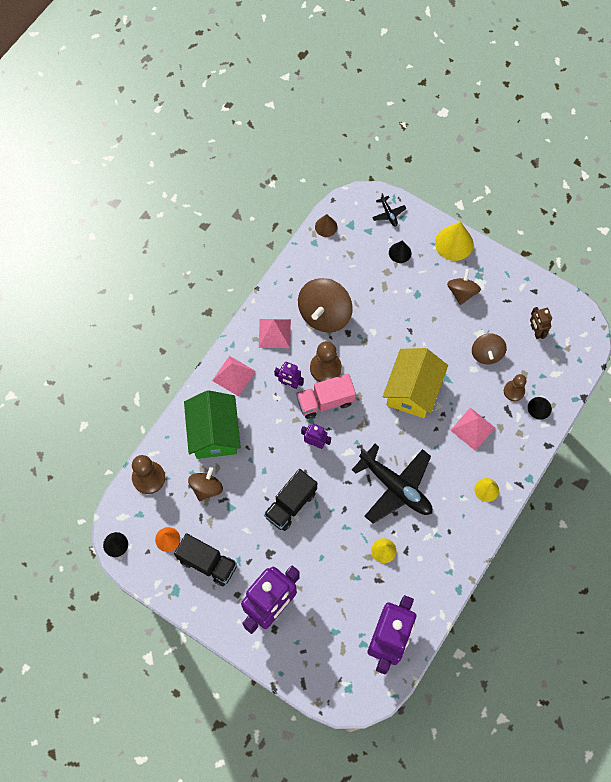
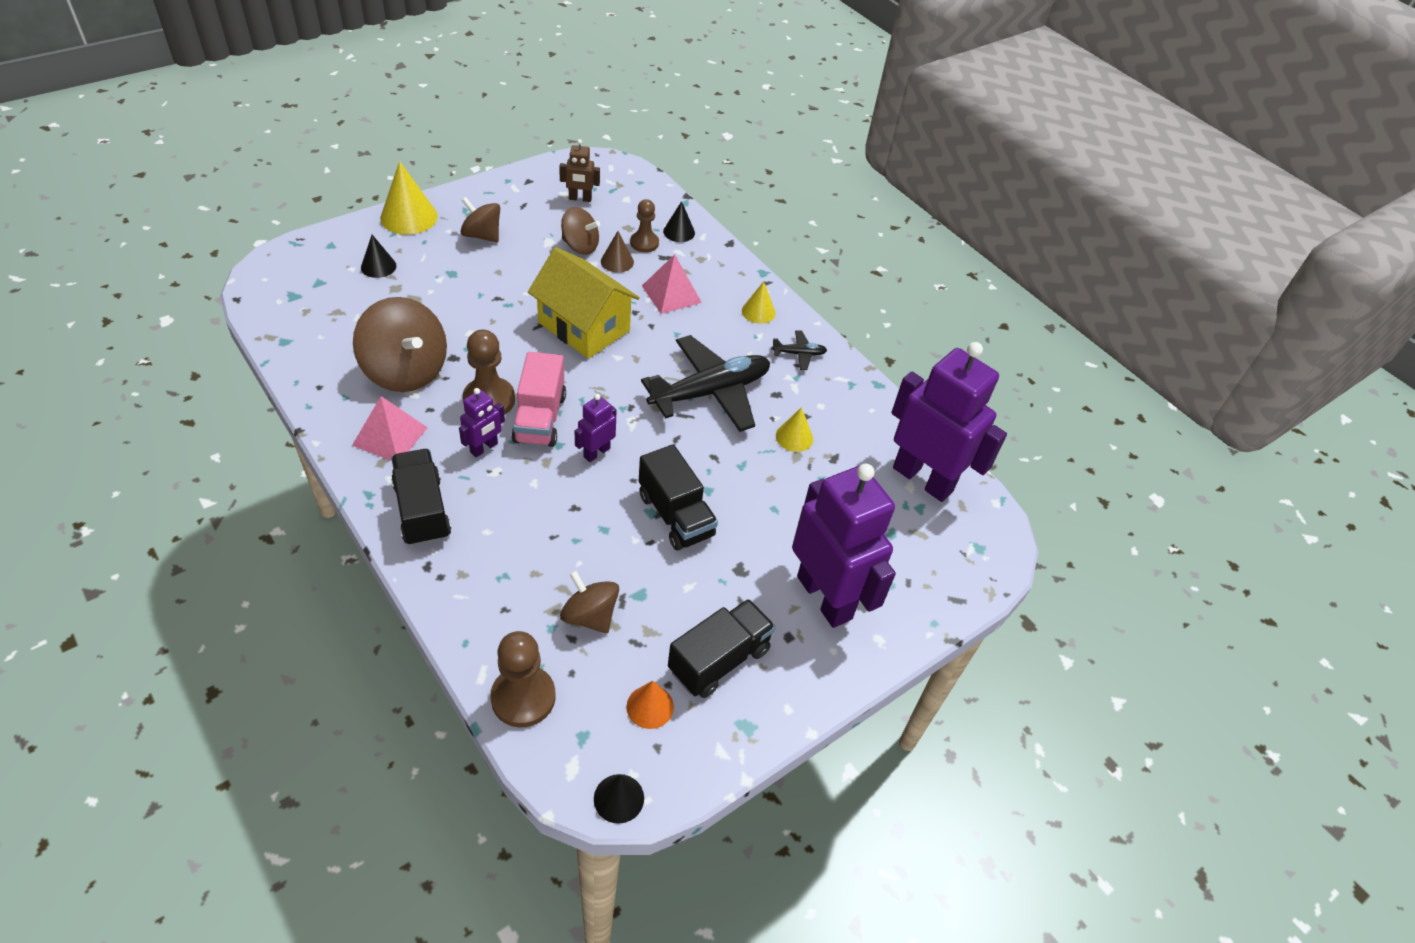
camera: 75 degrees left, 20 degrees down
green house [184,390,241,459] -> none
pink pyramid [212,356,256,397] -> black truck [391,449,451,546]
brown cone [315,214,337,237] -> brown cone moved to [601,231,634,273]
black plane [372,193,406,226] -> black plane moved to [771,330,827,370]

